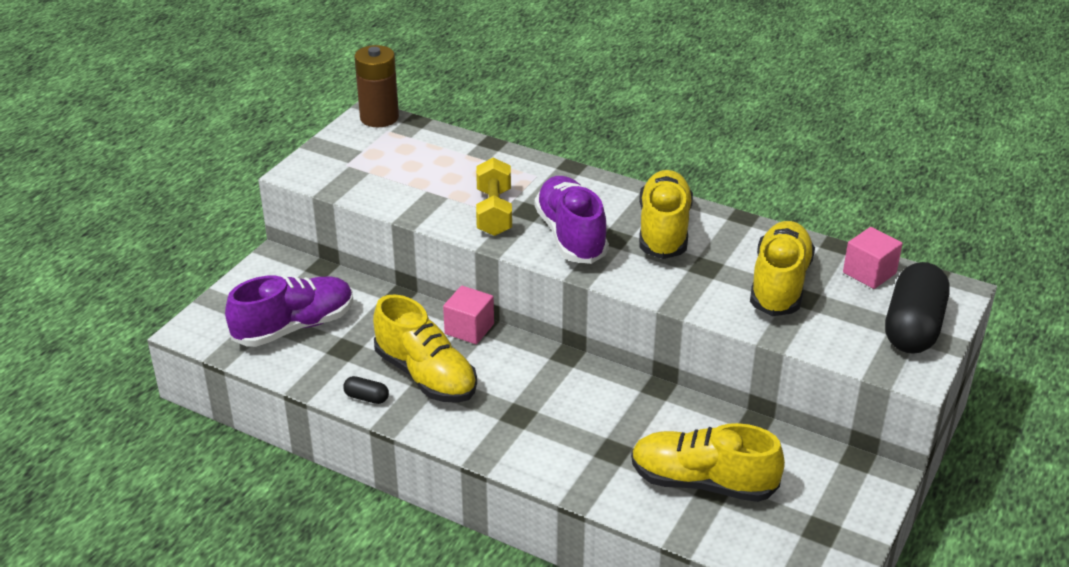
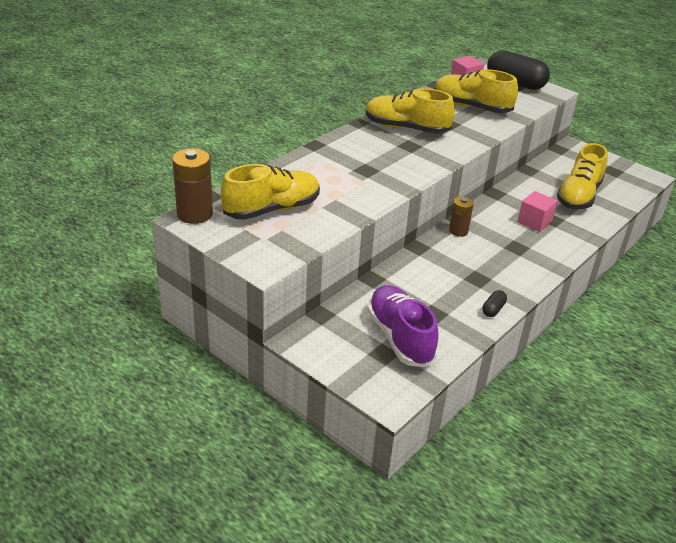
camera: 80 degrees left, 0 degrees up
yellow shoe [373,295,477,403] -> yellow shoe moved to [221,164,320,220]
pink cube [443,286,494,344] -> pink cube moved to [518,191,557,232]
yellow dumbbell [476,158,512,236] -> none
purple shoe [535,176,609,264] -> none
none -> brown battery [449,197,474,237]

